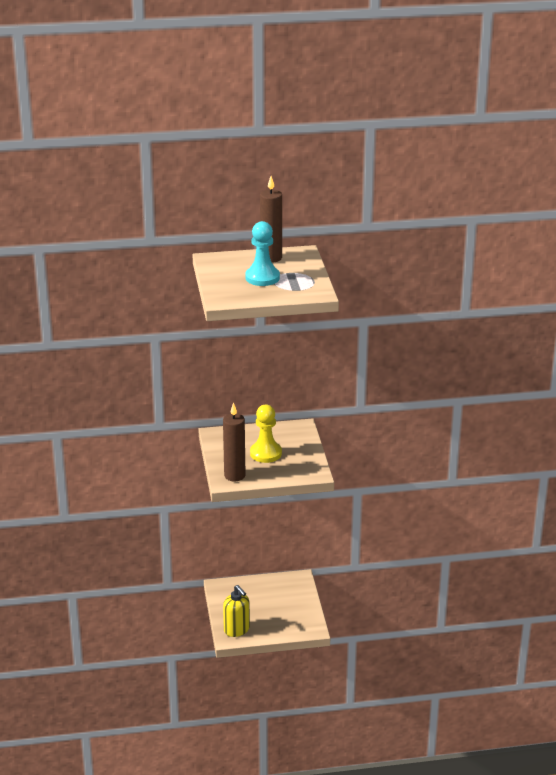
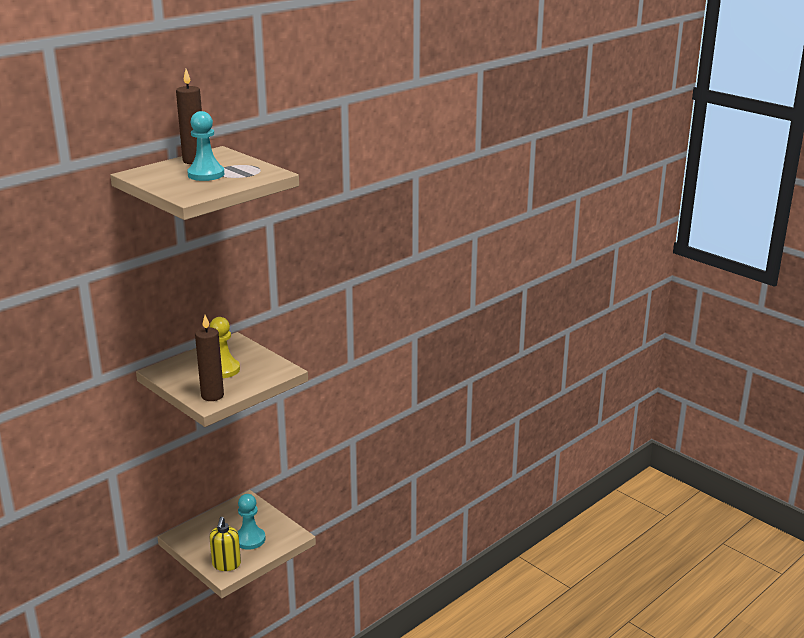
camera: 35 degrees left, 5 degrees down
yellow soap dispenser [223,585,250,637] -> yellow soap dispenser turned 75 degrees clockwise [209,517,241,571]
none -> turquoise pawn [237,494,266,550]

